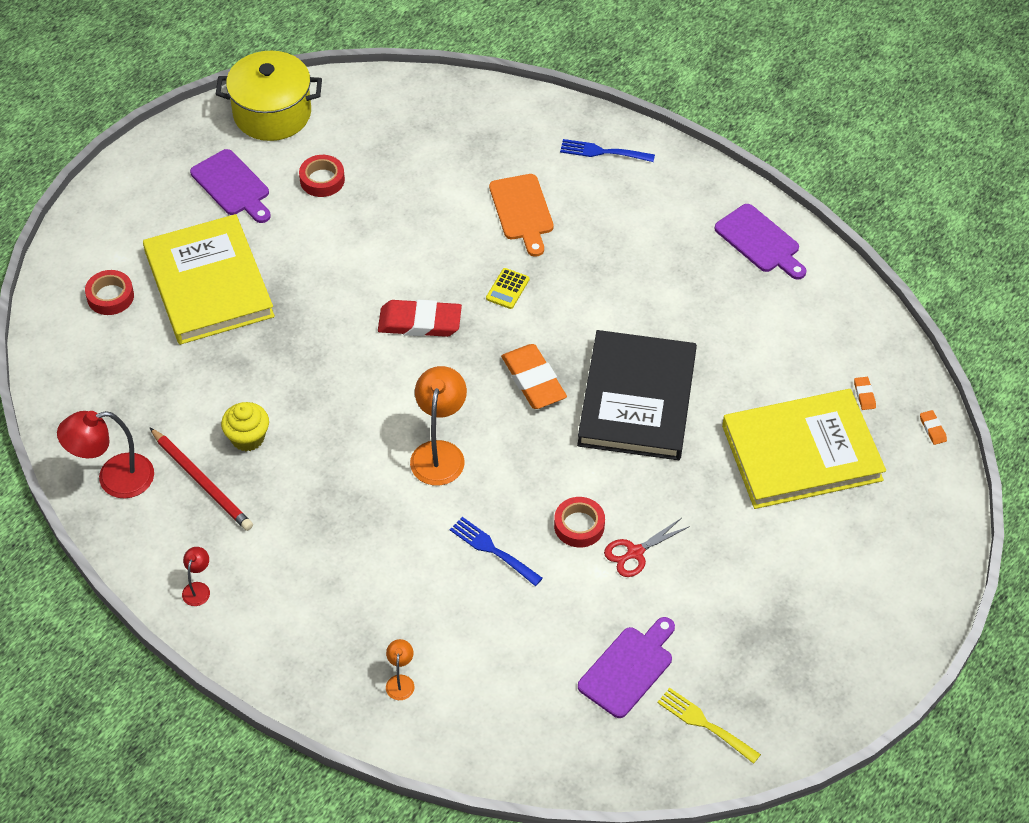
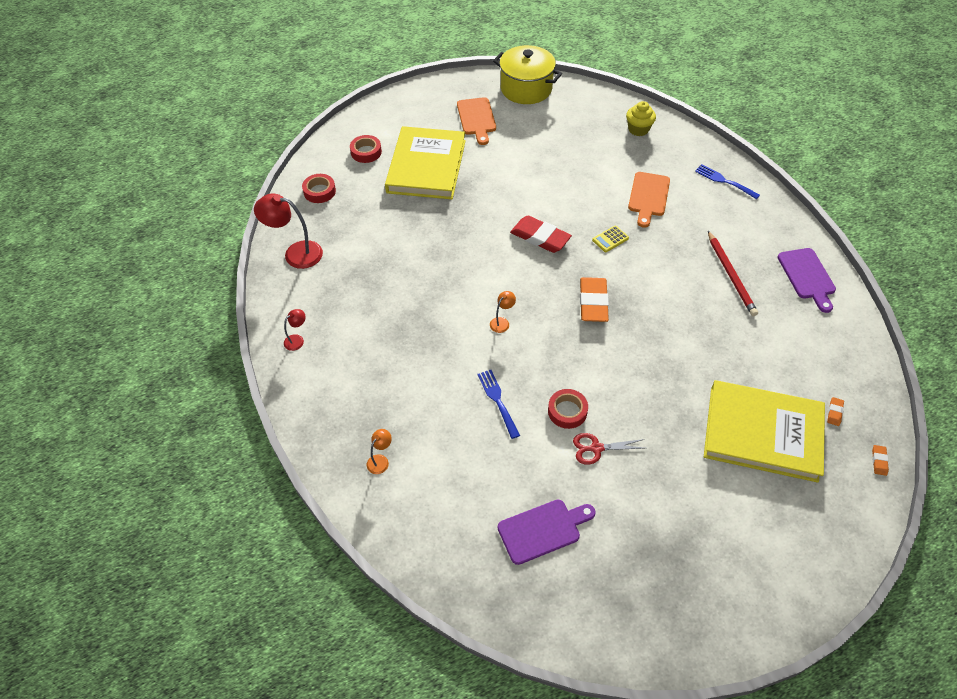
camera: 30 degrees right, 0 degrees up
red pencil [150,428,253,531] -> red pencil moved to [708,231,758,316]
purple cutting board [190,149,271,223] -> orange cutting board [457,97,496,145]
yellow cupcake [221,402,269,451] -> yellow cupcake moved to [626,101,656,136]
red tape [299,155,345,197] -> red tape moved to [302,174,336,203]
orange lamp [410,366,467,486] -> orange lamp [490,291,516,333], size x0.49
black book [577,330,697,460] -> none
yellow fork [657,688,761,764] -> none

